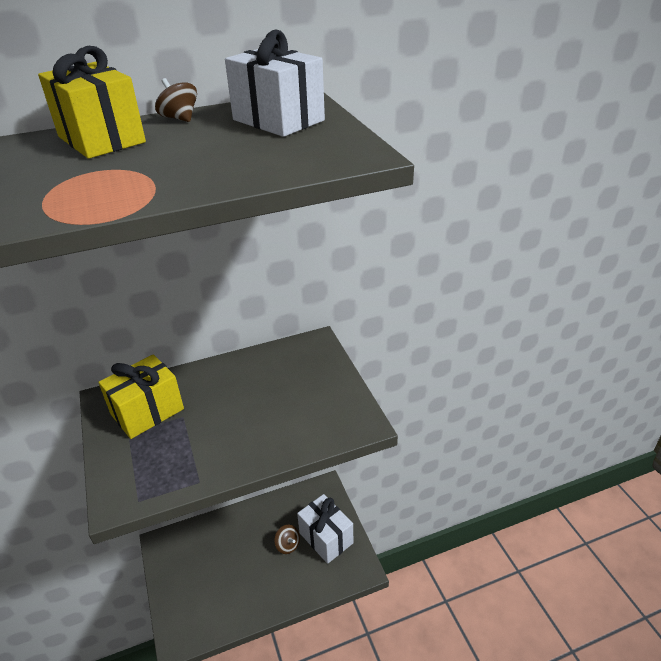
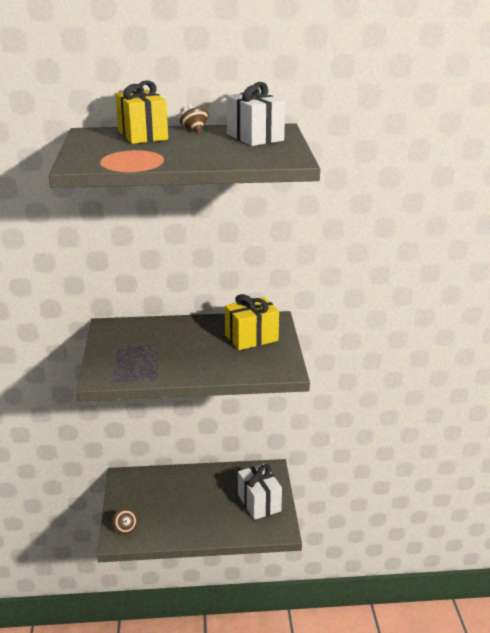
camera: 15 degrees right, 10 degrees down
yellow gift [98,354,184,439] -> yellow gift moved to [225,294,279,350]
brown spinning top [274,525,300,554] -> brown spinning top moved to [112,508,138,535]

